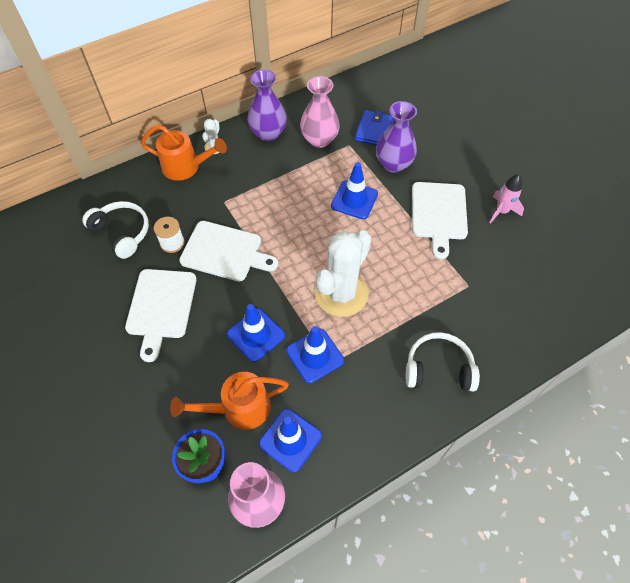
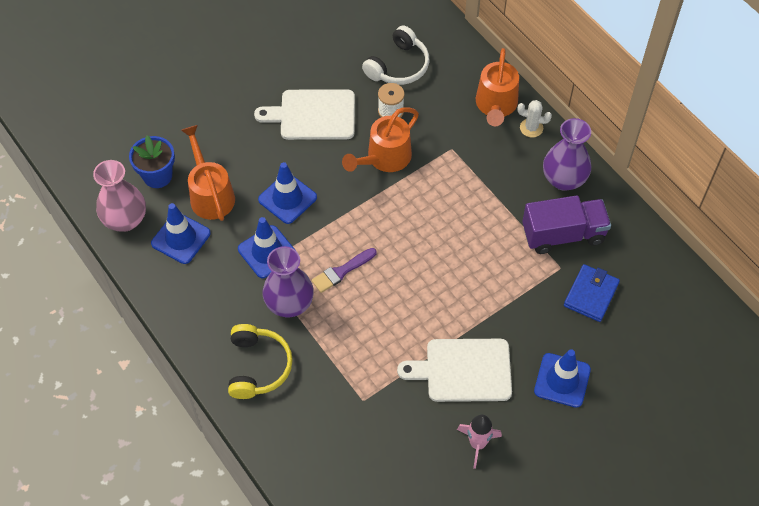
camera: 85 degrees right, 0 degrees up
white cutting board [179,221,278,282] -> orange watering can [342,108,419,172]
pink vase [300,76,340,148] -> purple truck [522,195,611,254]
white cactus [315,230,372,317] -> purple brush [312,248,377,293]
blue traffic cone [331,162,378,219] -> blue traffic cone moved to [534,349,591,408]
blue wallet [355,110,393,145] -> blue wallet turned 75 degrees counterclockwise [564,264,620,322]
purple vase [376,101,417,173] -> purple vase moved to [263,246,314,317]
white headphones [406,332,480,391] -> yellow headphones [228,324,293,399]

